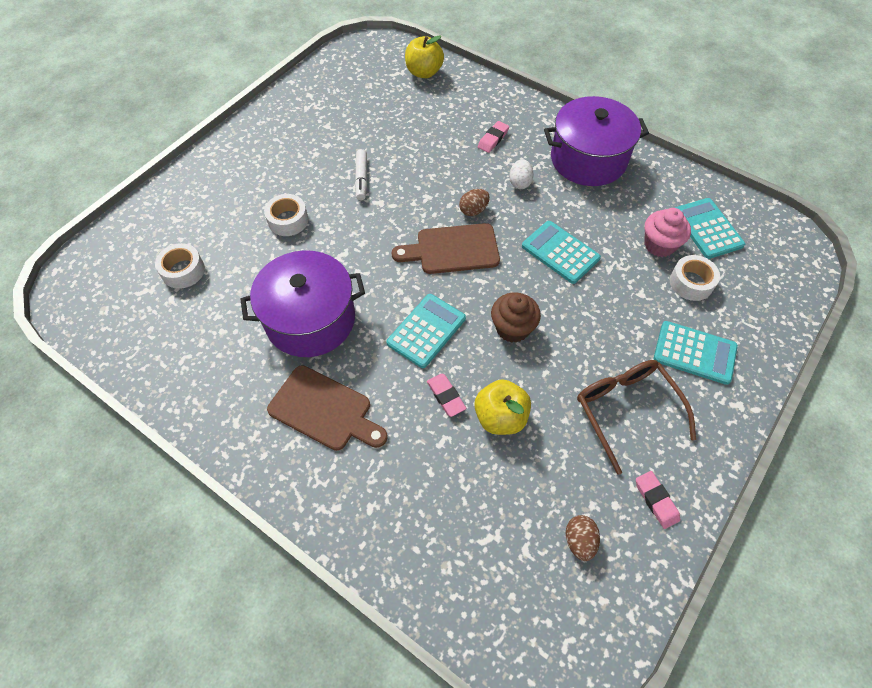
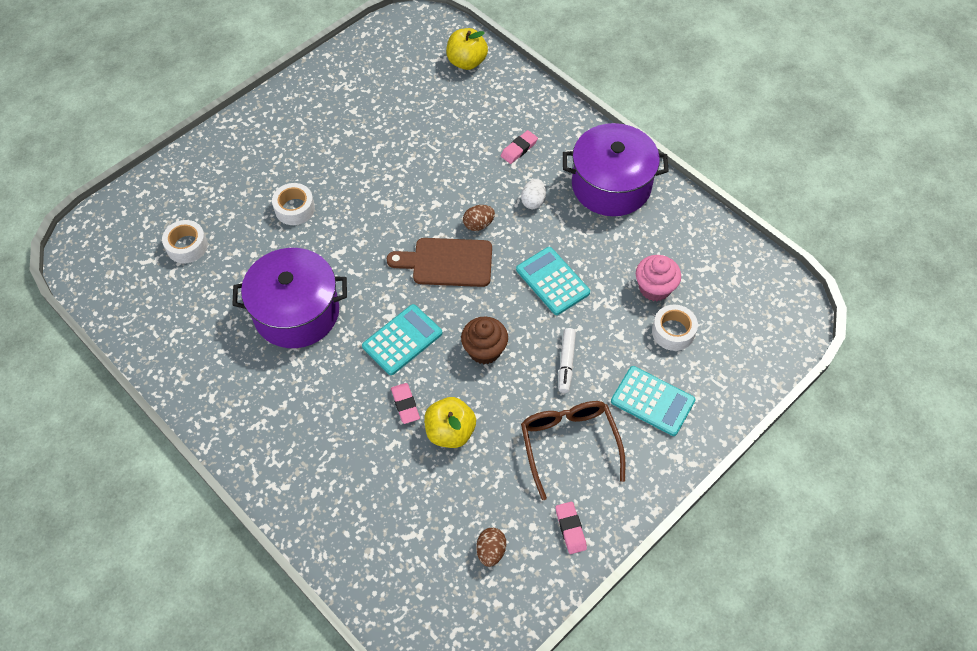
camera: 10 degrees right, 0 degrees up
brown cutting board [267,365,388,451] -> none
white marker [355,149,367,200] -> white marker moved to [559,328,576,393]
turquoise calculator [675,198,745,259] -> none

